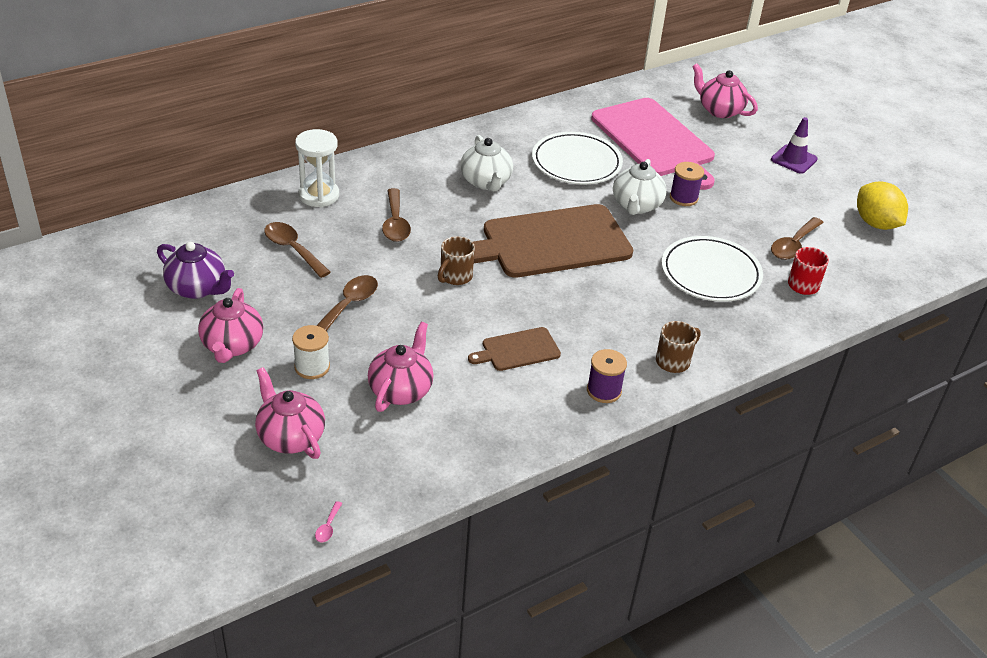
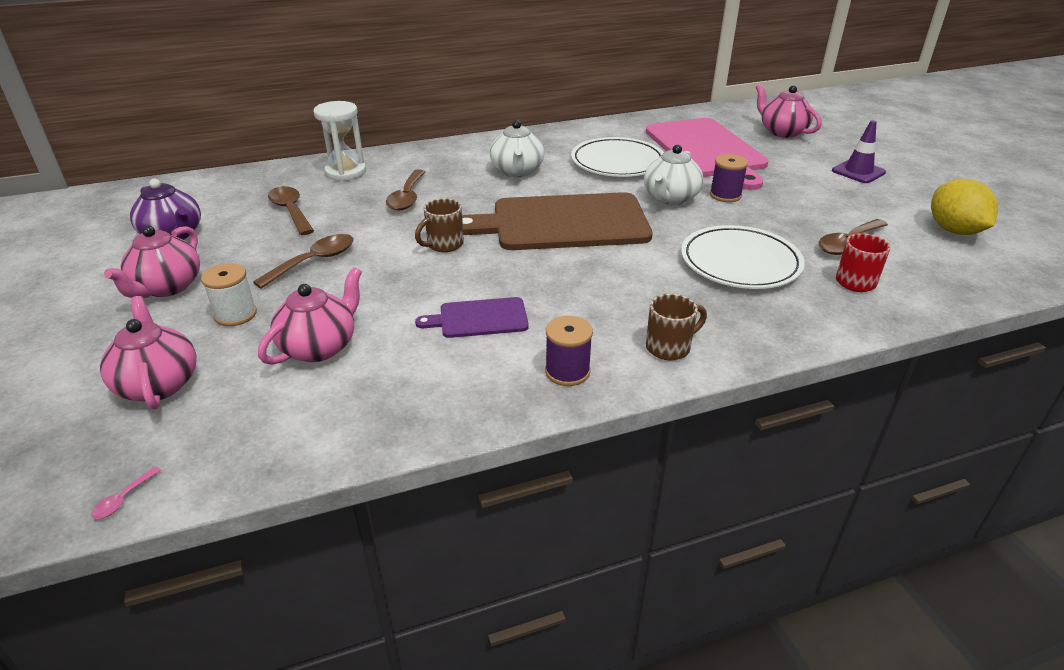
camera: 15 degrees right, 5 degrees down
brown cutting board [468,327,561,371] -> purple cutting board [415,297,529,338]

